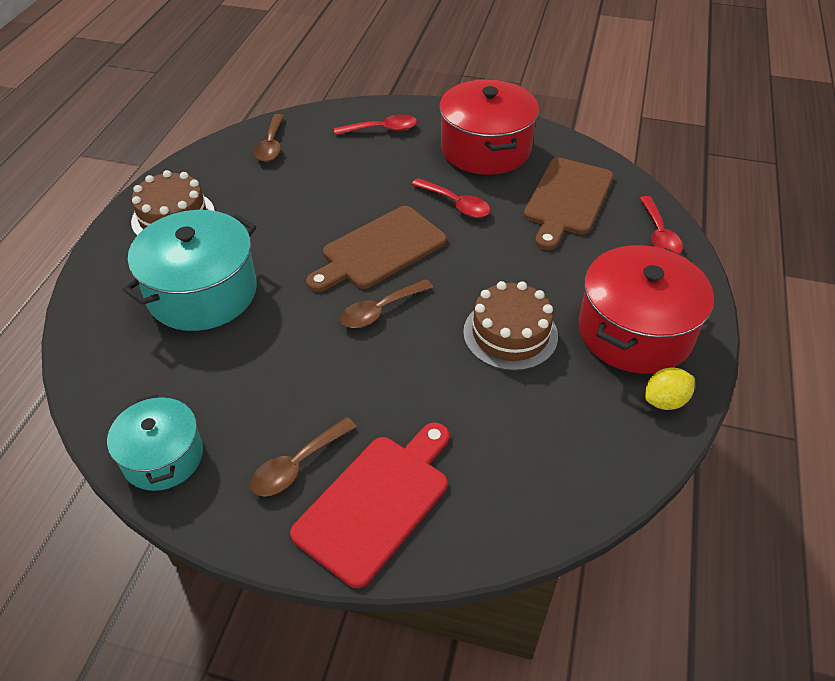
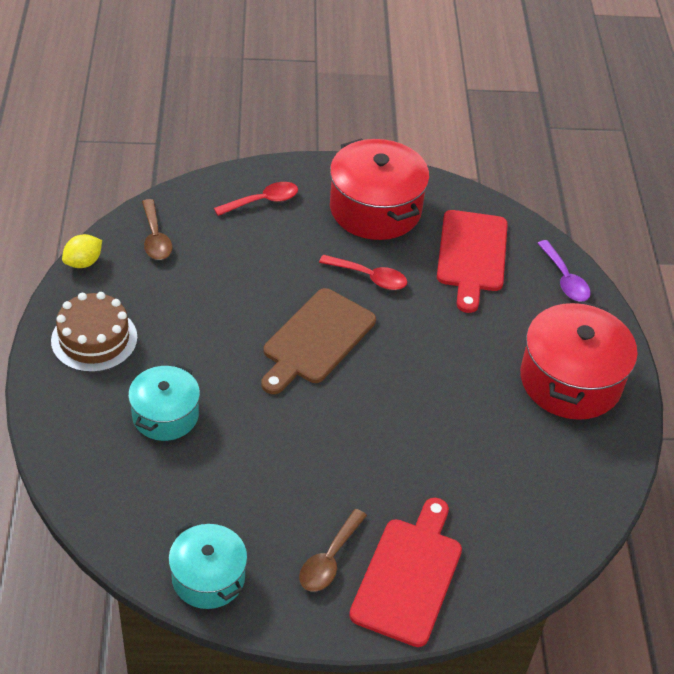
camera: 20 degrees left, 0 degrees up
turquoise pot [122,210,257,331] -> turquoise pot [128,364,200,441], size x0.61
brown spoon [340,279,433,328] -> none
brown cake [463,281,558,371] -> none
brown cutting board [524,158,613,250] -> red cutting board [437,210,508,313]
red spoon [639,196,683,254] -> purple spoon [537,240,591,302]
yellow lemon [645,367,695,410] -> yellow lemon moved to [62,234,102,268]

